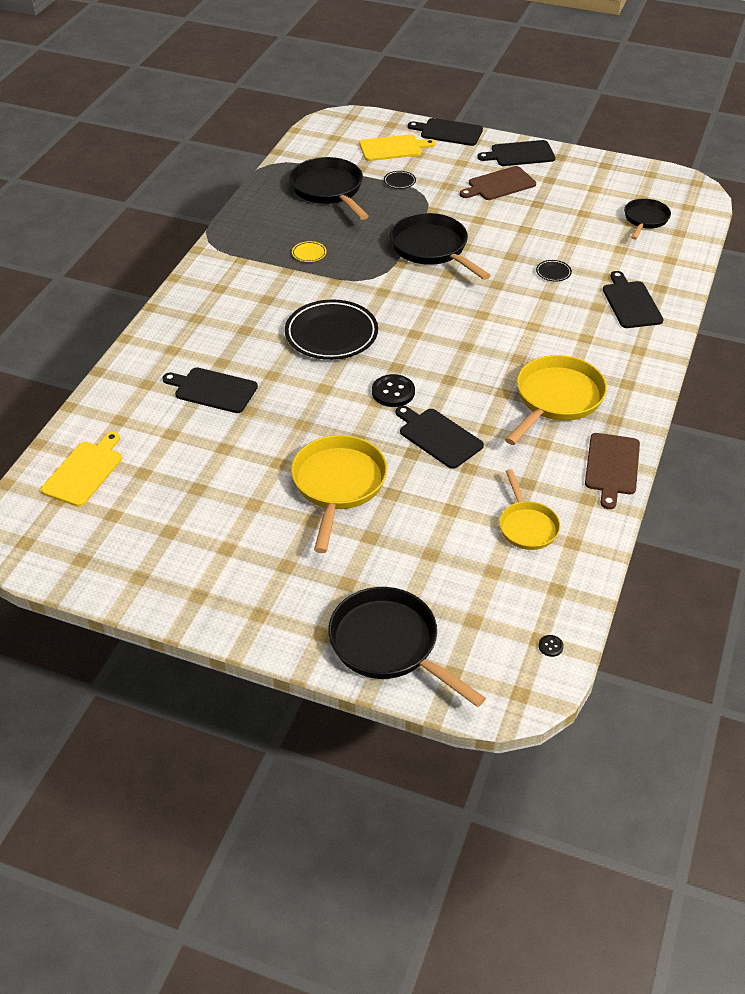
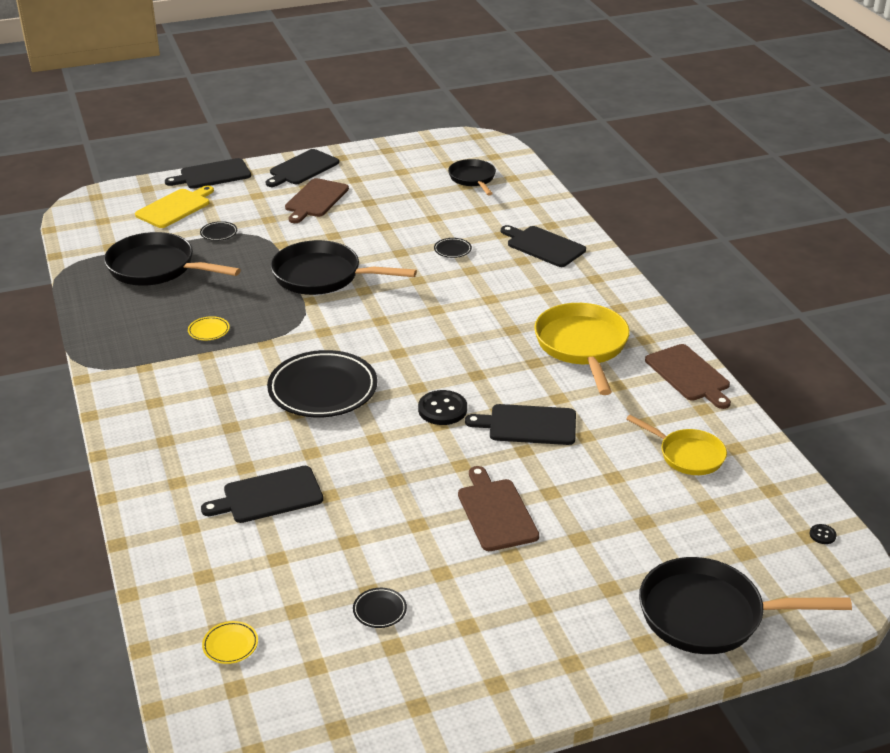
camera: 40 degrees left, 10 degrees down
yellow cutting board [41,432,122,507] -> yellow plate [202,621,258,664]
yellow pan [291,435,387,553] -> brown cutting board [458,466,539,551]
none -> black plate [353,588,407,628]

